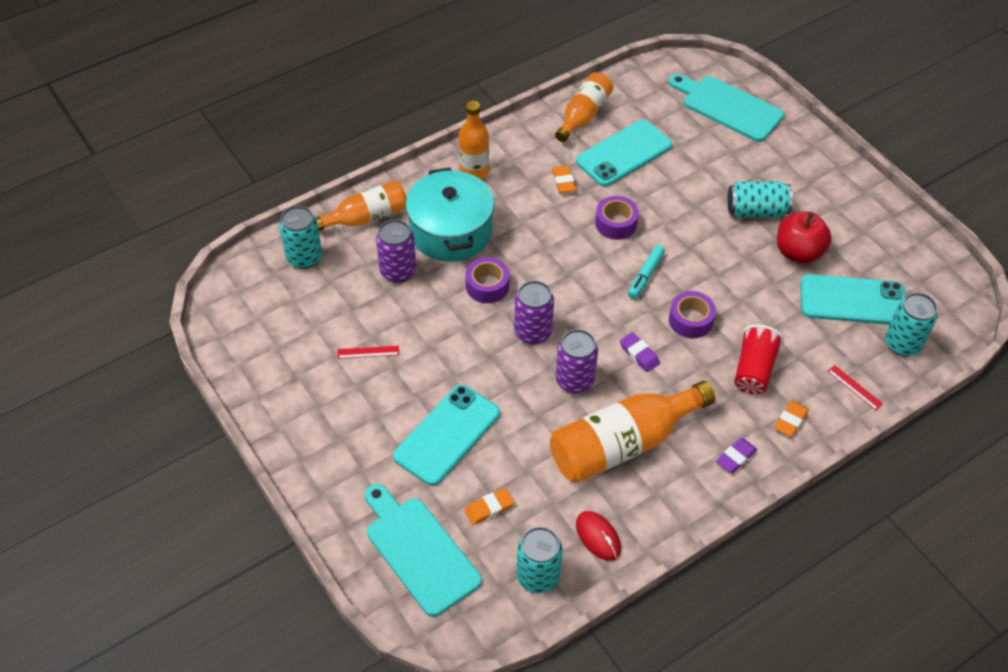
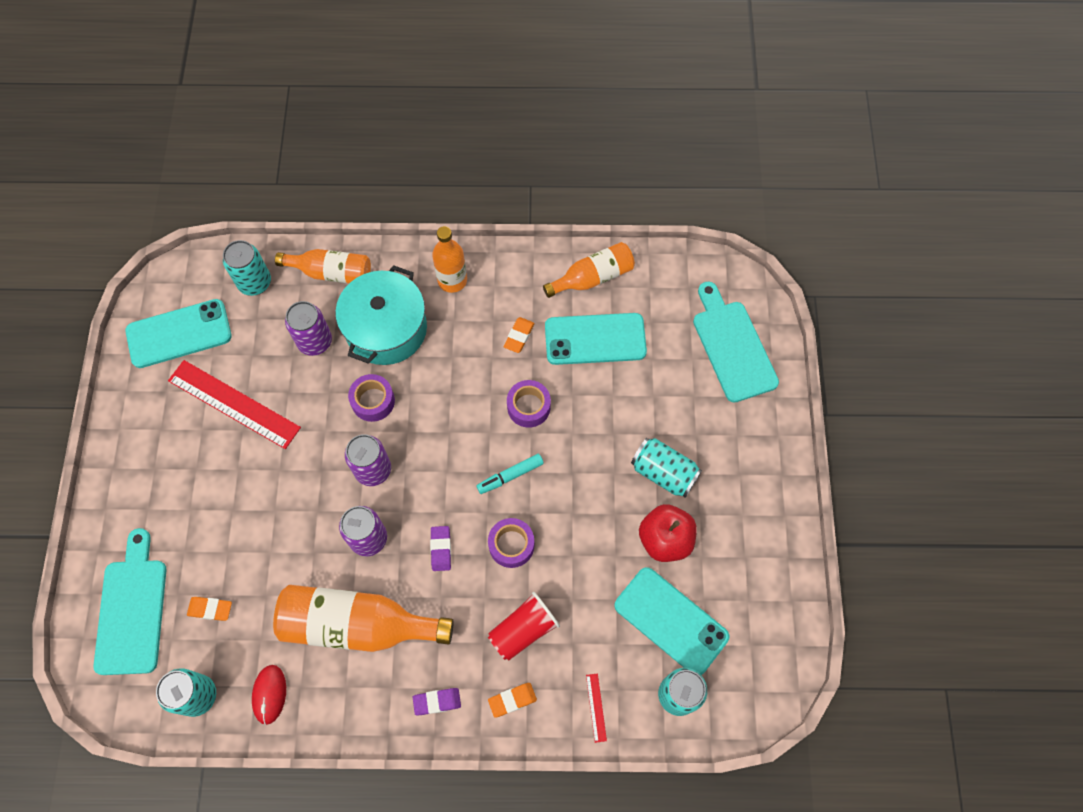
camera: 35 degrees right, 15 degrees up
red ruler [338,346,399,359] -> red ruler [168,360,301,449], size x2.48
turquoise phone [393,384,500,486] -> turquoise phone moved to [125,299,232,368]

